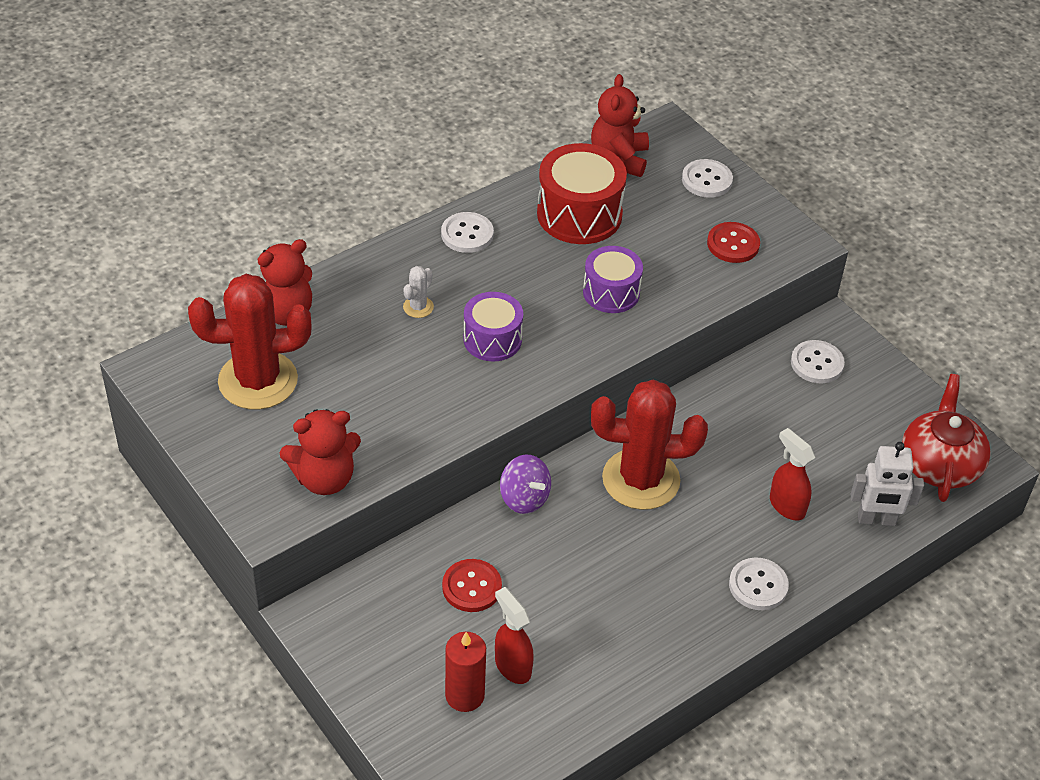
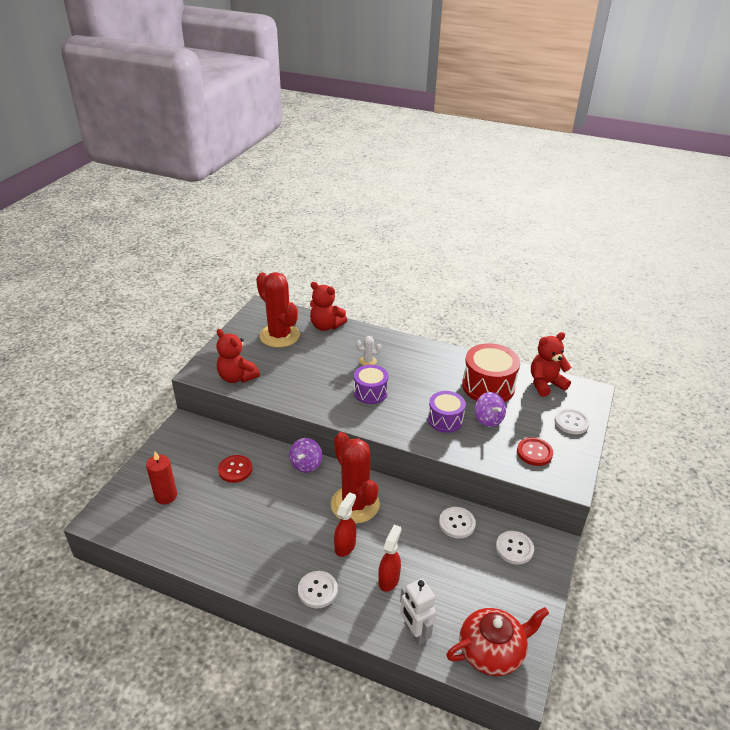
camera: 60 degrees right, 10 degrees down
white button [441,212,494,253] -> white button moved to [439,507,476,539]
red spray bottle [495,587,534,684] -> red spray bottle moved to [334,492,356,557]
none -> purple spinning top [475,392,506,427]

